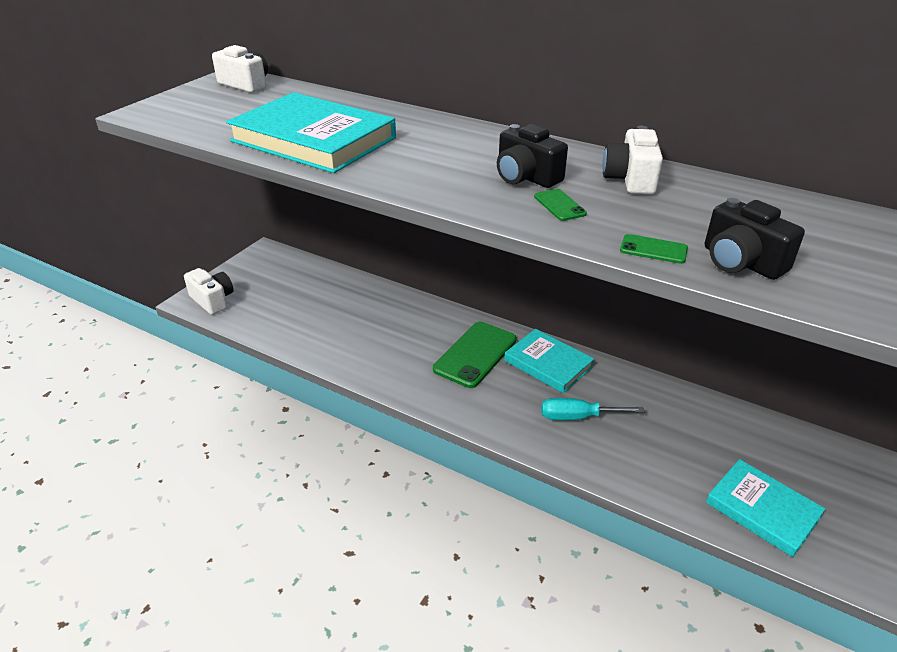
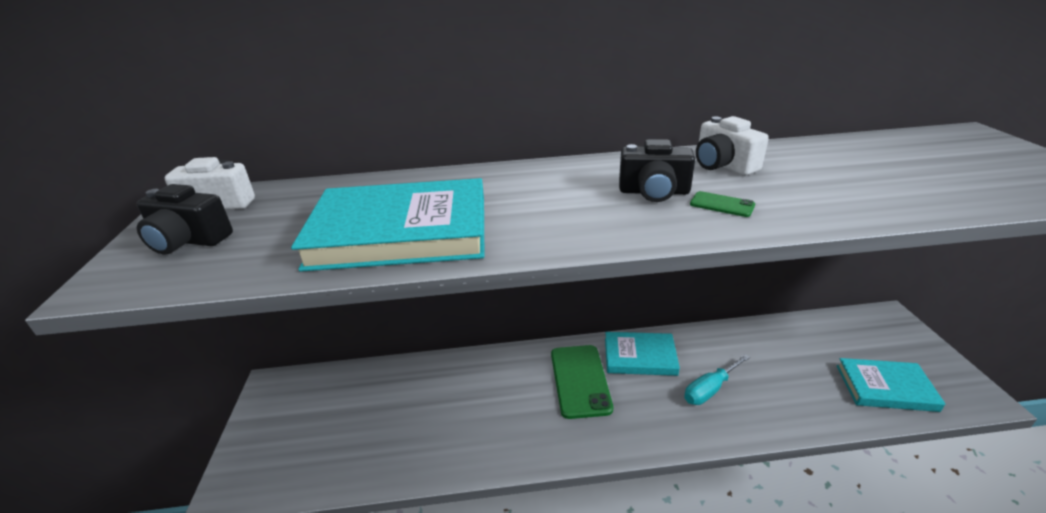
camera: 35 degrees left, 5 degrees down
white camera [184,268,234,315] -> none
green phone [620,234,688,264] -> none
black camera [705,198,805,280] -> black camera moved to [137,184,233,254]

